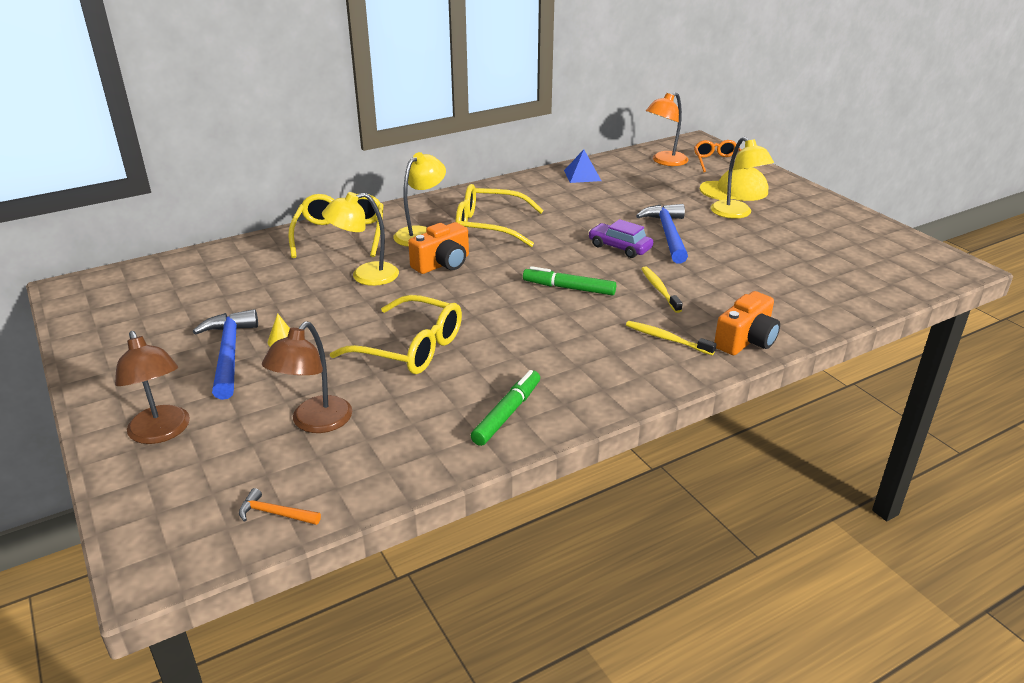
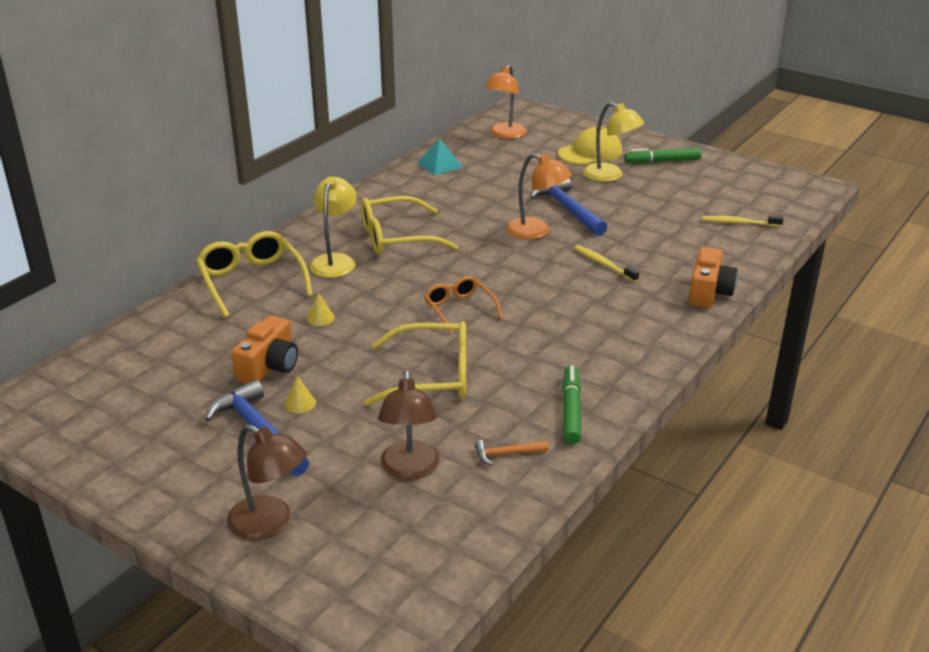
camera: 25 degrees left, 0 degrees up
orange hammer [239,488,321,525] -> orange hammer moved to [475,440,549,466]
yellow lamp [322,192,399,286] -> yellow cone [307,292,335,326]
orange camera [408,222,469,274] -> orange camera moved to [231,315,298,384]
green marker [523,266,616,295] -> green marker moved to [624,148,701,163]
blue pyramid [564,149,601,183] -> turquoise pyramid [418,138,463,175]
purple car [588,219,653,258] -> orange lamp [506,153,572,240]
yellow toothbrush [626,321,716,355] -> yellow toothbrush moved to [702,215,783,227]
orange glasses [694,140,742,172] -> orange glasses moved to [424,276,503,334]

